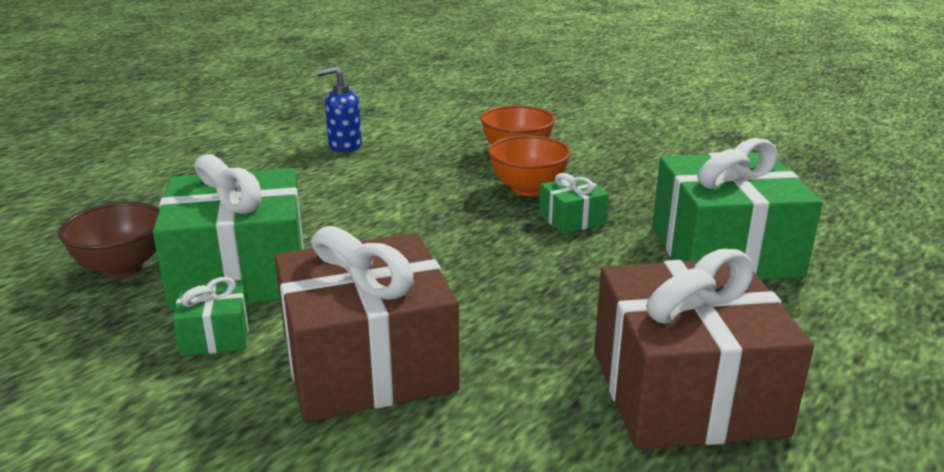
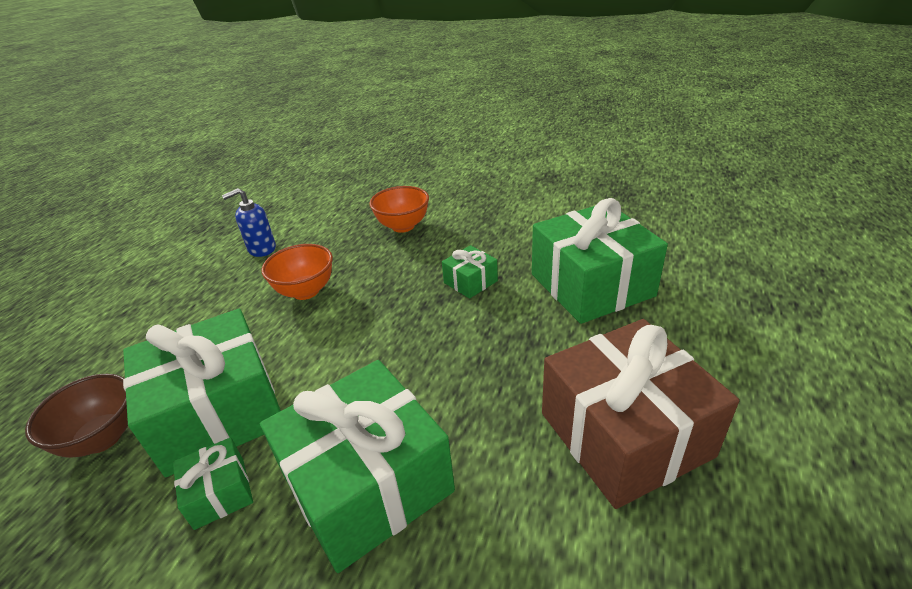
camera: 15 degrees left, 10 degrees up
brown gift [274,226,459,422] -> green gift [260,360,455,573]
orange bowl [488,135,571,196] -> orange bowl moved to [261,244,333,300]

